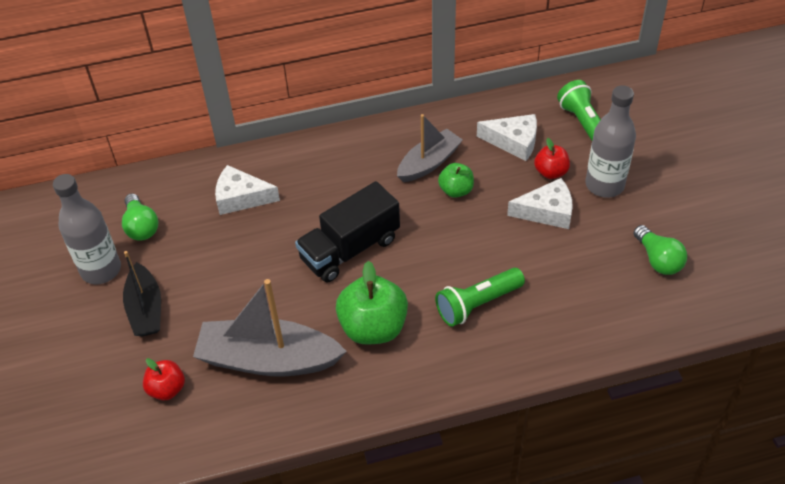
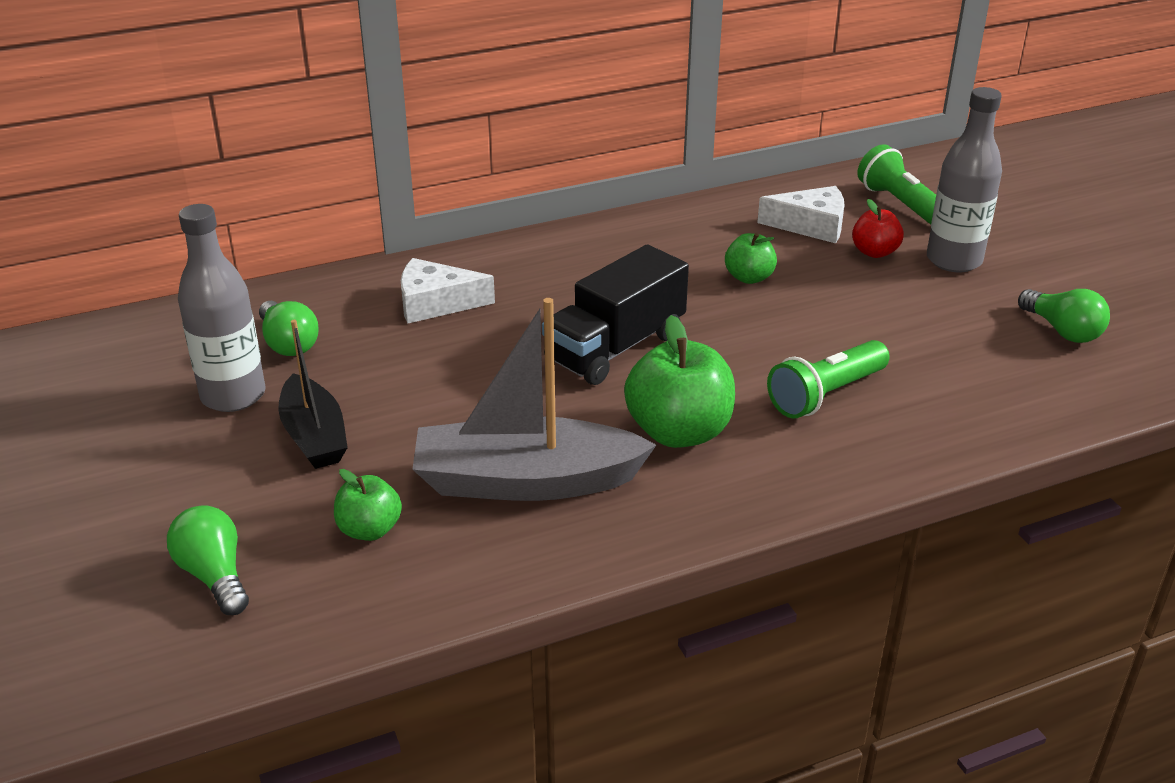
camera: 10 degrees left, 15 degrees down
red apple [143,358,185,401] -> green apple [334,469,402,541]
grey boat [397,114,463,182] -> none
white cheese [507,178,573,229] -> none
none -> green light bulb [167,505,249,615]

